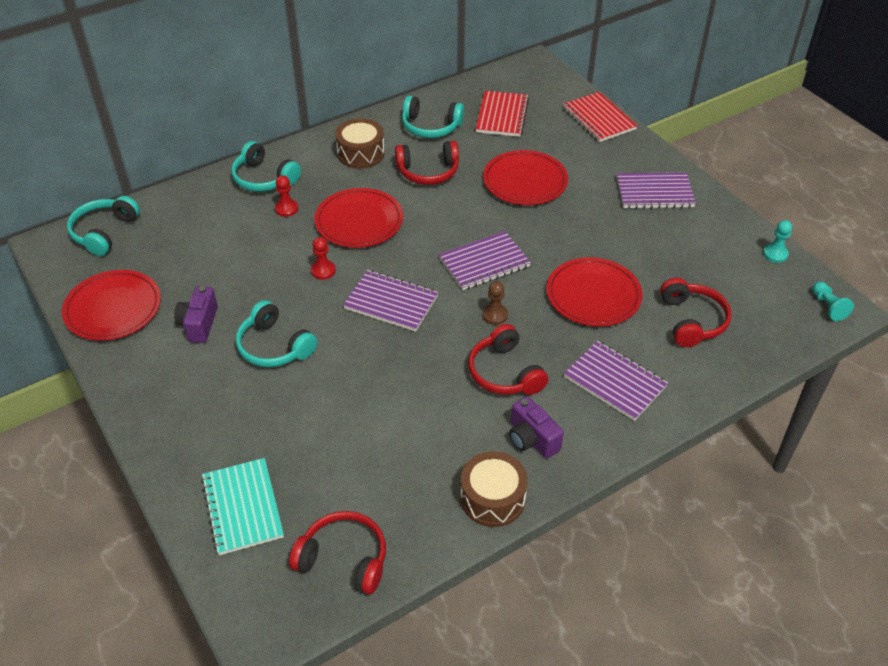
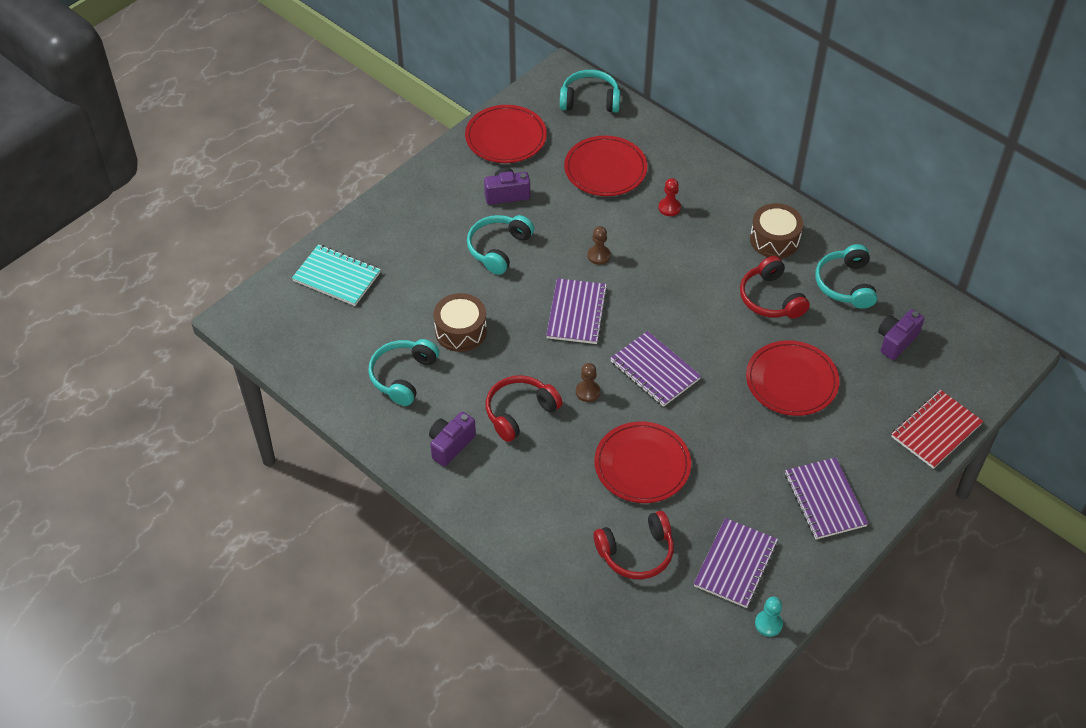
camera: 75 degrees right, 5 degrees up
turquoise notebook [201,458,284,555] -> turquoise notebook turned 60 degrees clockwise [292,244,381,306]
turquoise headphones [231,141,301,191] -> turquoise headphones moved to [368,339,439,406]
red headphones [289,511,386,594] -> none
red pawn [311,237,336,280] -> brown pawn [588,226,611,265]
red plate [314,188,403,248] -> red plate moved to [564,136,647,196]
brown drum [460,451,528,527] -> brown drum moved to [433,293,487,352]
red notebook [476,91,529,137] -> purple camera [878,309,924,360]
purple notebook [564,341,668,421] -> purple notebook moved to [694,518,778,608]
turquoise pawn [812,282,854,321] -> none

